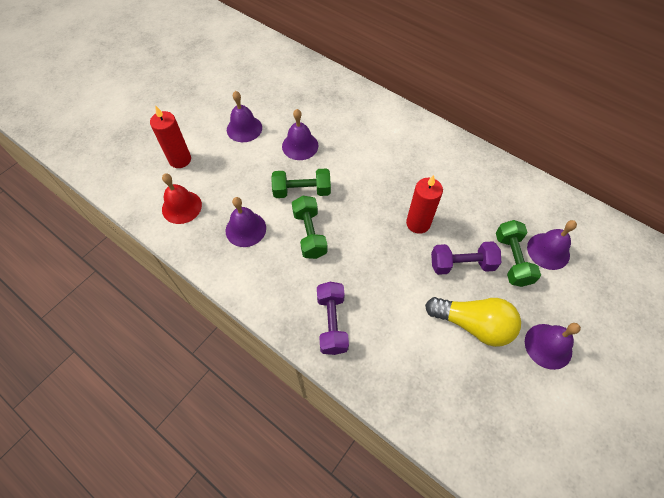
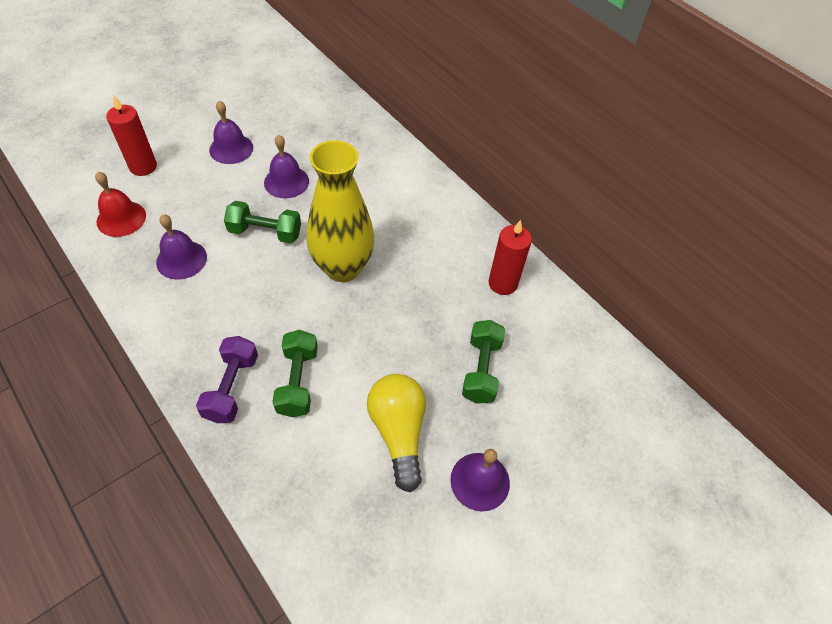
camera: 10 degrees right, 5 degrees down
green dumbbell [292,196,328,259] -> green dumbbell moved to [272,330,318,417]
red candle [406,175,443,234] -> red candle moved to [488,220,532,295]
yellow light bulb [425,297,521,347] -> yellow light bulb turned 135 degrees counterclockwise [367,374,426,492]
purple dumbbell [431,241,501,275] -> none
purple bell [527,220,577,270] -> none
none -> yellow vase [307,140,374,282]

